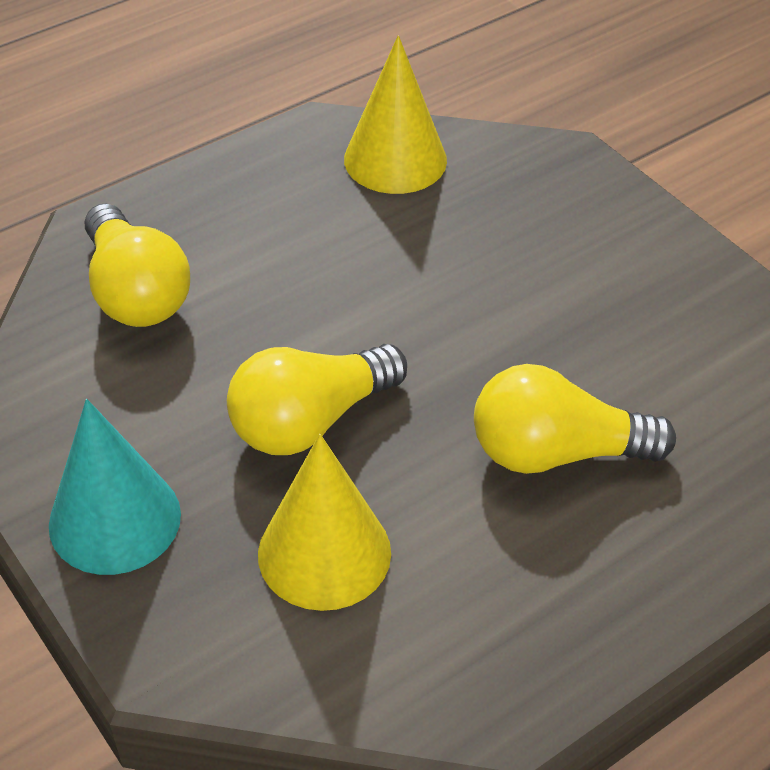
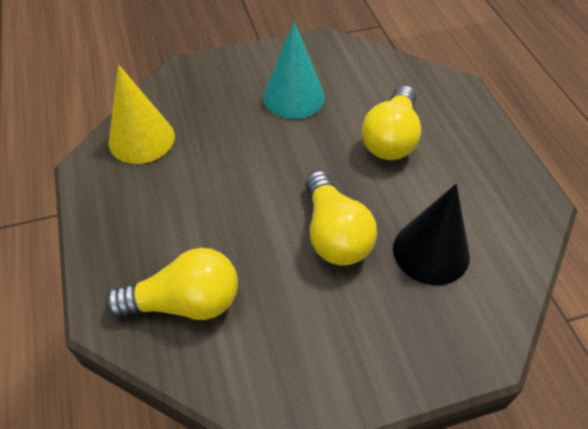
camera: 70 degrees left, 5 degrees up
turquoise cone [49,399,181,575] -> turquoise cone moved to [263,22,325,119]
yellow cone [258,434,391,611] -> black cone [393,184,470,285]

